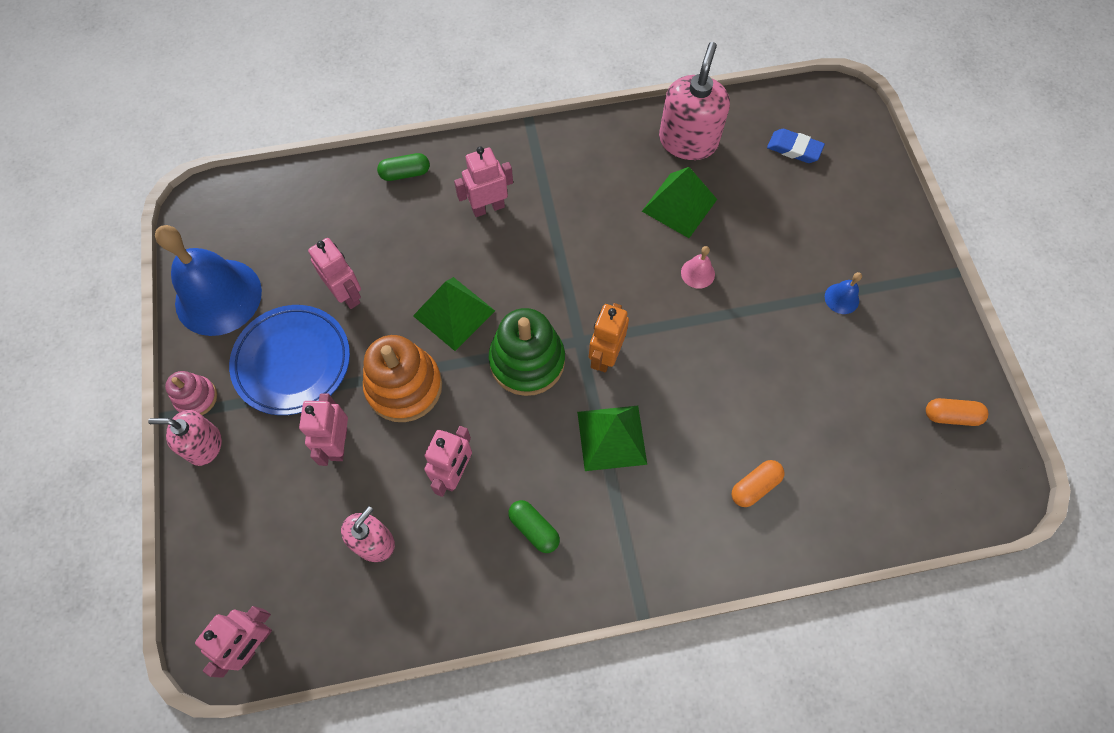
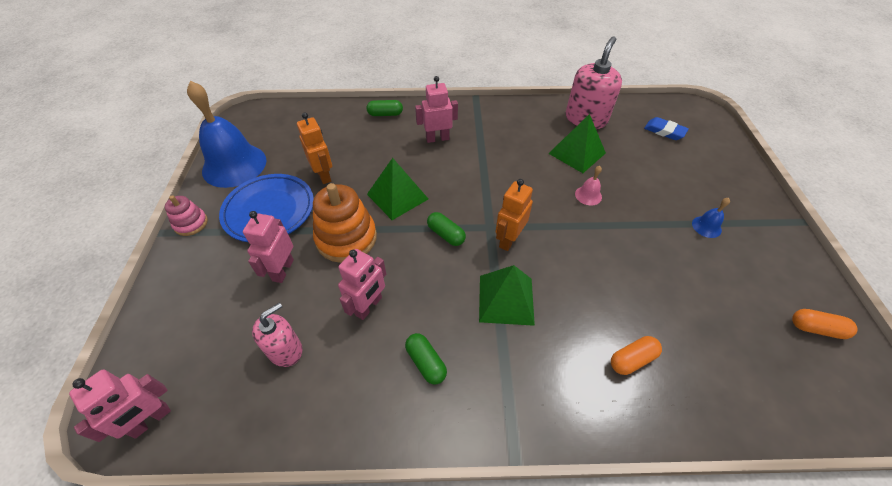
camera: 10 degrees right, 15 degrees down
pink soap dispenser [148,410,222,466] -> none
pink robot [308,238,361,309] -> orange robot [297,112,332,184]
green stacking toy [489,308,565,396] -> green capsule [427,212,466,246]

